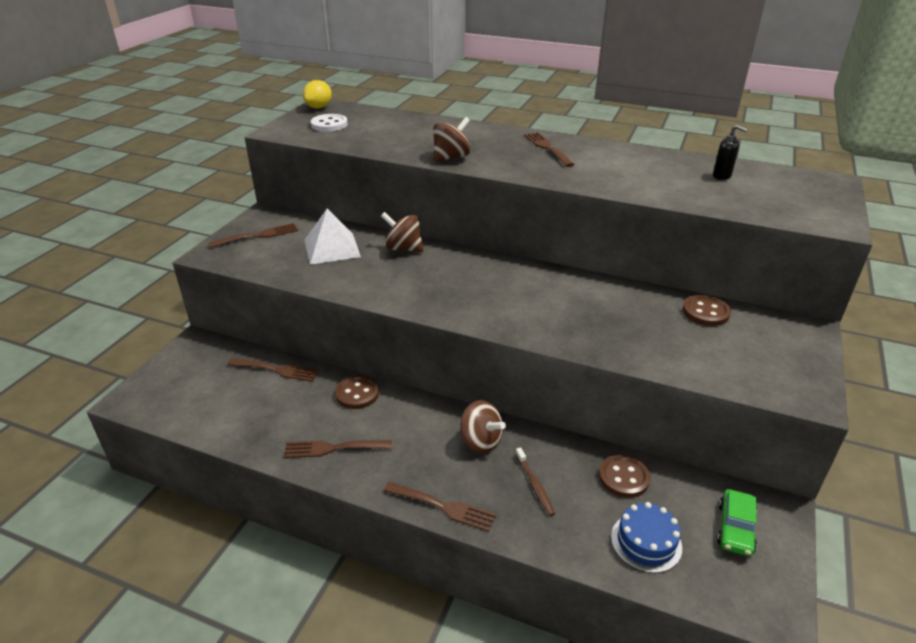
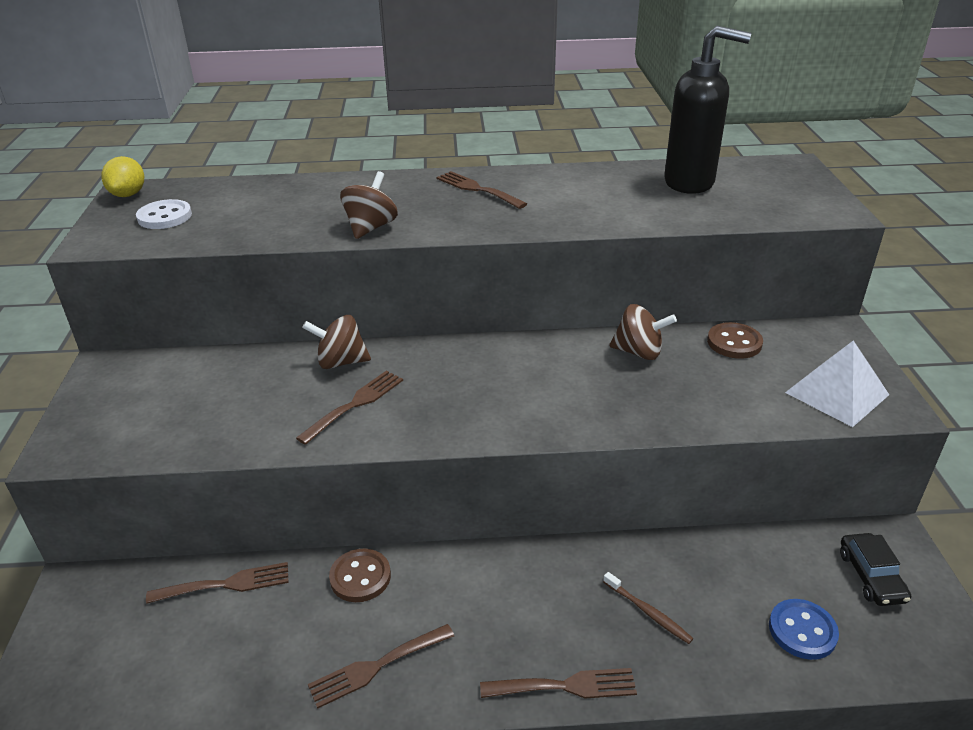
camera: 25 degrees left, 0 degrees up
brown fork [209,223,298,248] -> brown fork moved to [296,370,403,445]
white pyramid [304,209,361,265] -> white pyramid moved to [785,340,889,427]
brown spinning top [460,400,506,453] -> brown spinning top moved to [609,304,677,360]
brown button [599,455,650,498] -> none
blue cake [611,502,682,573] -> blue button [769,599,839,660]
black soap dispenser [713,125,748,180] -> black soap dispenser [664,26,751,194], size x2.42
green car [717,489,757,556] -> black car [840,533,911,606]

